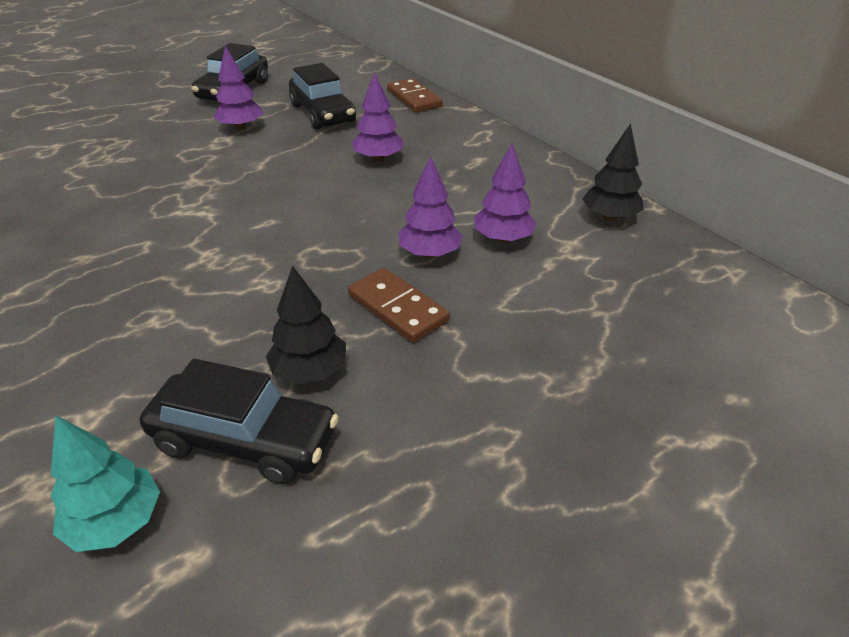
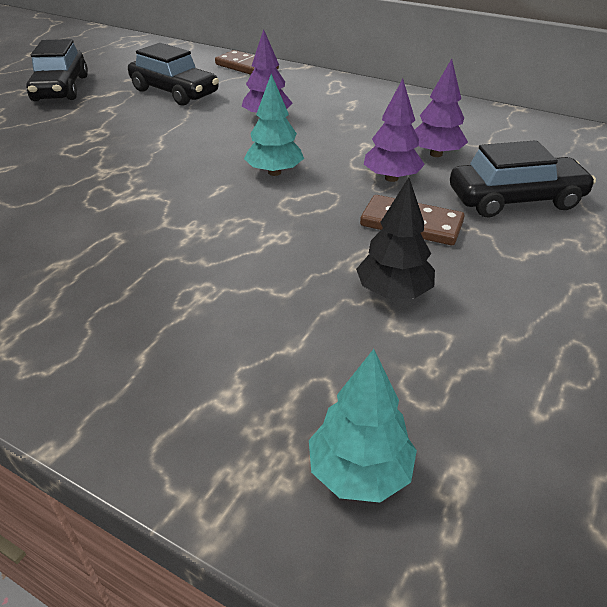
camera: 25 degrees left, 0 degrees up
black car [140,359,339,484] -> black car moved to [450,140,596,217]
purple tree [213,46,263,130] -> none
black tree [582,123,644,221] -> none
none -> turquoise tree [244,74,304,176]

